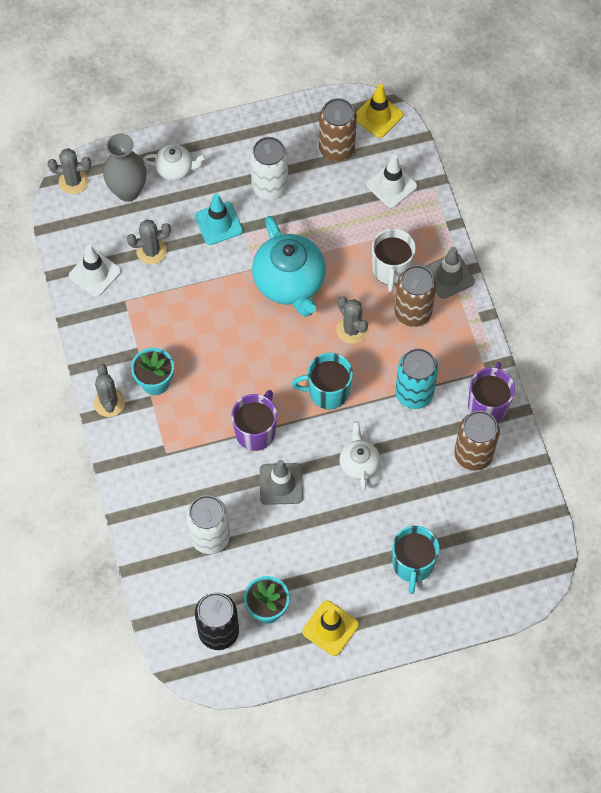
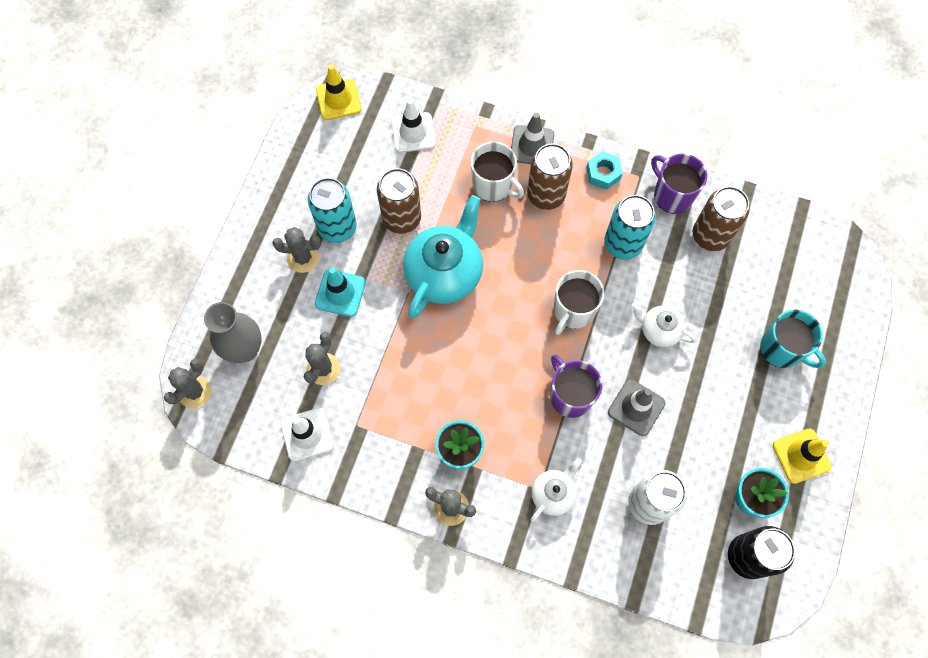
camera: 55 degrees left, 5 degrees up
white teapot [143,145,206,180] -> white teapot moved to [531,458,582,522]
white can [250,137,288,200] -> turquoise can [308,178,357,243]
turquoise teapot [252,216,326,317] -> turquoise teapot turned 75 degrees counterclockwise [403,195,483,318]
turquoise mug [292,353,353,409] -> white mug [554,270,604,335]
brown can [319,98,357,161] -> brown can moved to [377,168,421,234]
grey cactus [336,296,368,344] -> grey cactus moved to [272,227,321,273]
none -> turquoise nut [586,151,623,190]

